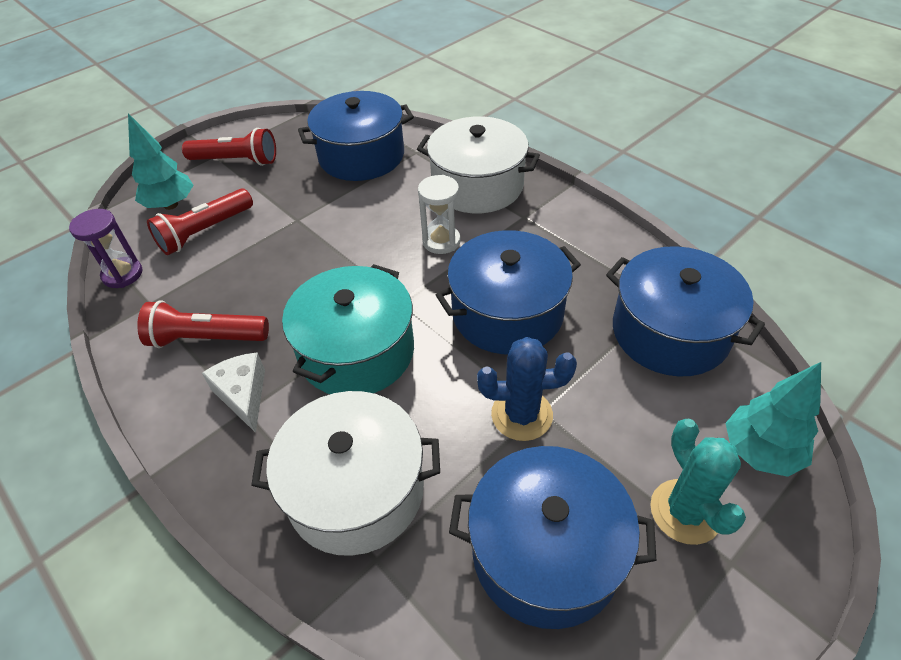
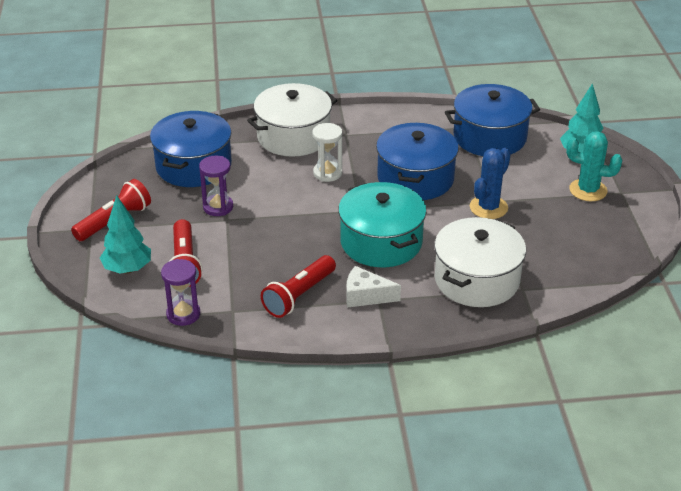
camera: 55 degrees left, 10 degrees down
blue pot [449,446,656,629] -> none
none -> purple hourglass [199,156,233,216]

